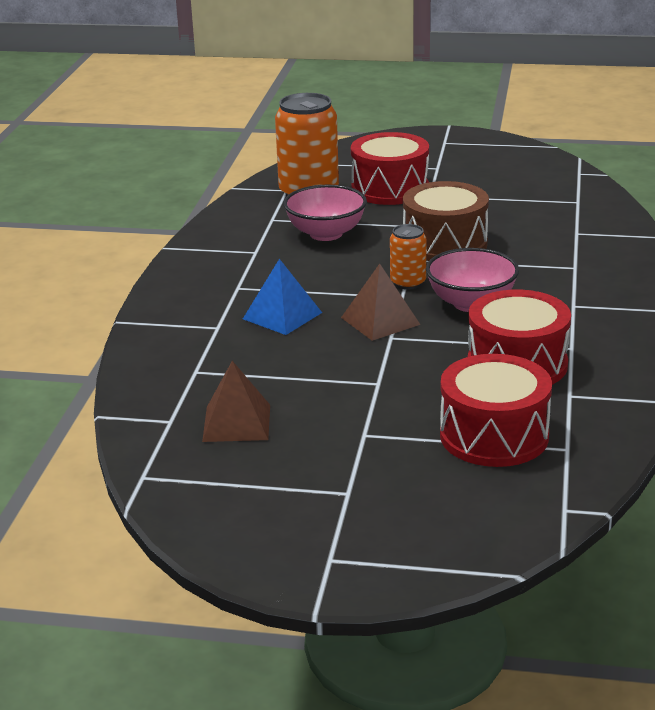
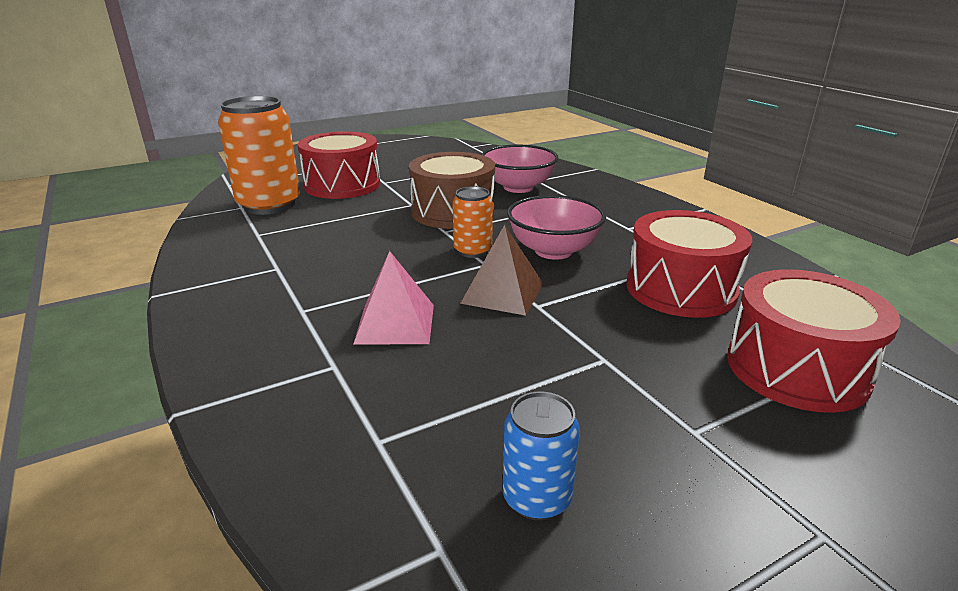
camera: 40 degrees left, 0 degrees up
brown pyramid [202,361,270,442] -> blue can [503,391,580,520]
blue pyramid [243,259,322,335] -> pink pyramid [353,251,434,345]
pink bowl [283,185,367,241] -> pink bowl moved to [482,145,559,193]

